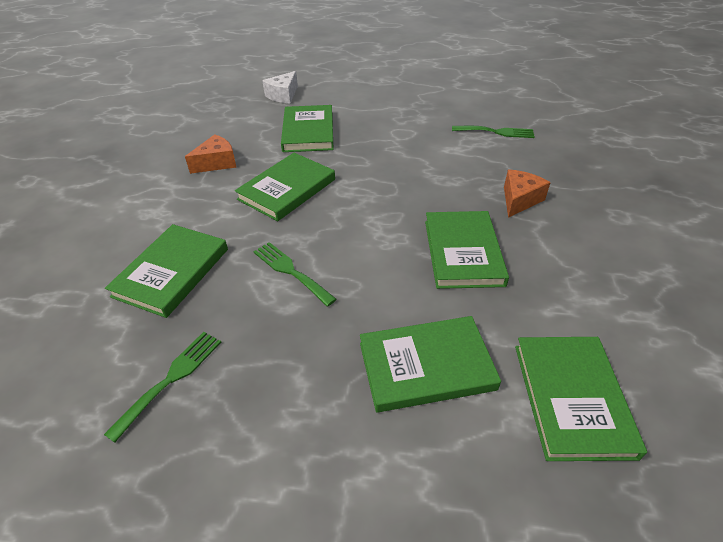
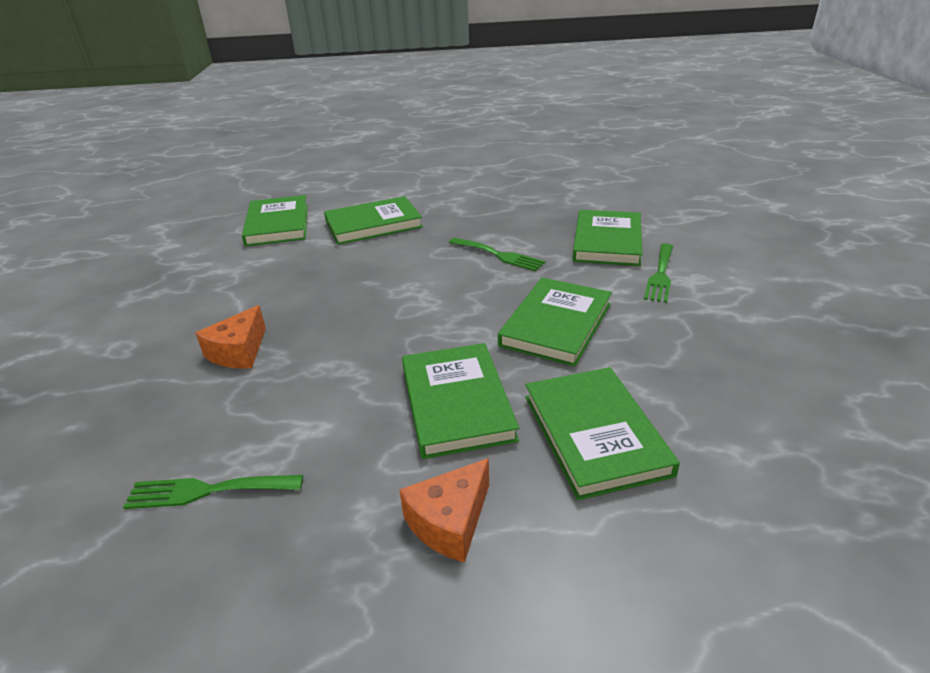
camera: 170 degrees right, 10 degrees down
green fork [104,332,222,443] -> green fork moved to [644,243,673,303]
orange cheese [185,134,237,174] -> orange cheese moved to [399,458,489,563]
white cheese [262,71,298,103] -> none
green book [425,211,509,289] -> green book moved to [402,343,519,459]

